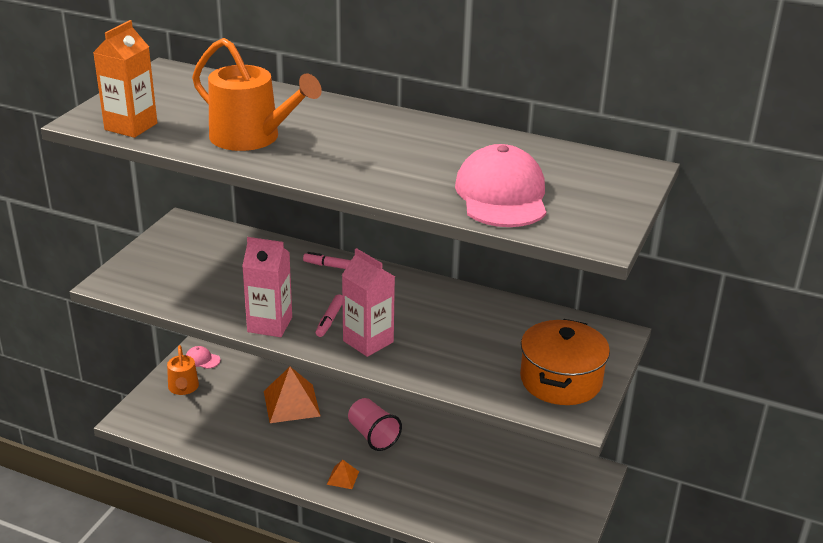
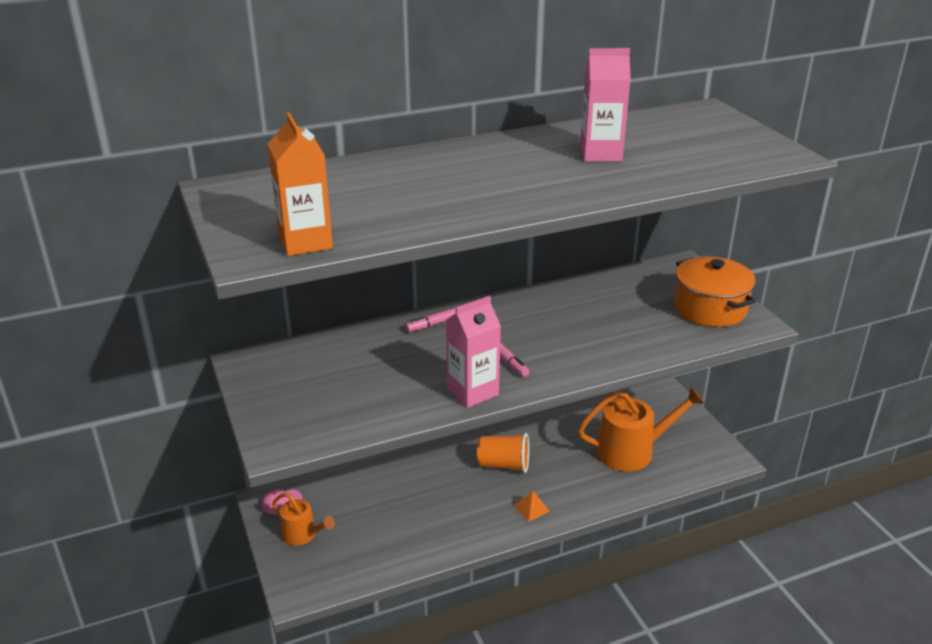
camera: 45 degrees left, 0 degrees up
orange watering can [192,38,322,151] -> orange watering can moved to [578,387,705,472]
orange pyramid [264,367,321,423] -> none
pink carton [342,248,395,357] -> pink carton moved to [580,48,631,162]
pink cup [348,398,402,451] -> orange cup [477,433,529,473]
pink cap [455,144,546,227] -> none

